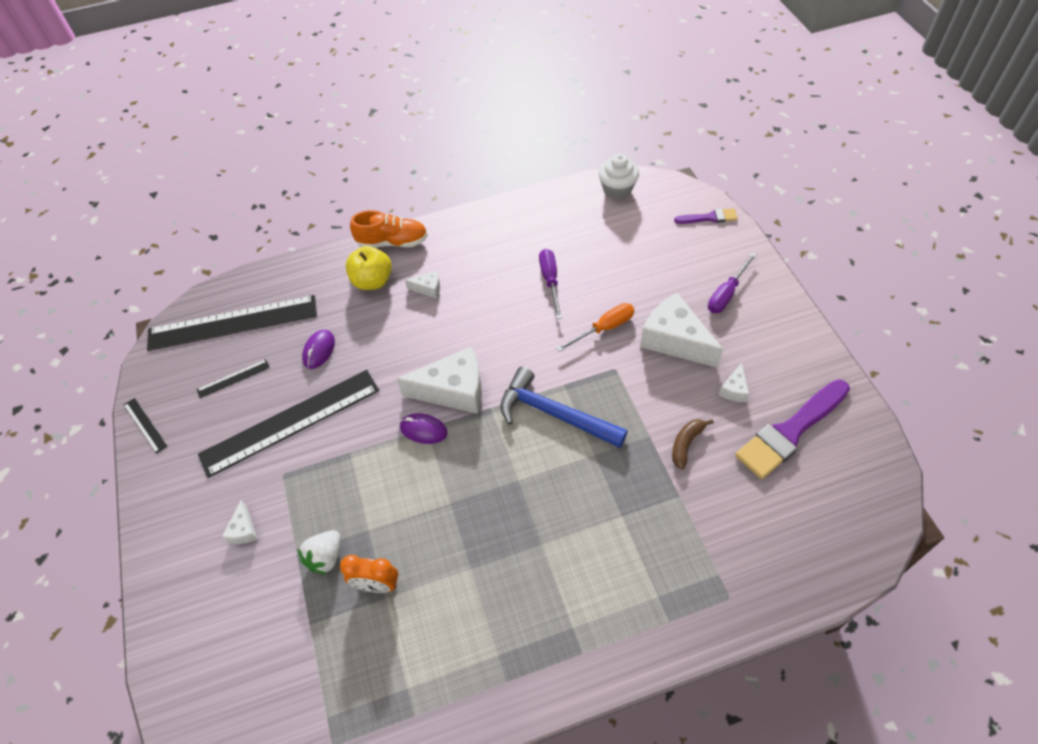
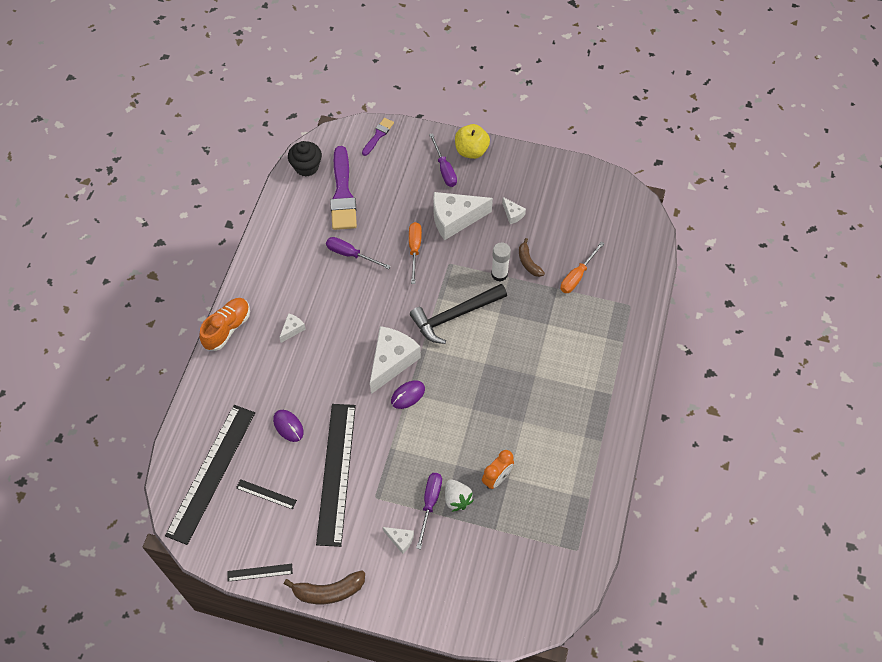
camera: 60 degrees left, 5 degrees up
black ruler [197,359,270,398] -> black ruler turned 75 degrees counterclockwise [236,479,297,510]
yellow apple [346,246,392,290] -> yellow apple moved to [455,124,490,159]
blue hammer [500,367,628,448] -> black hammer [410,284,507,344]
white cupcake [598,154,639,200] -> black cupcake [288,141,322,177]
purple brush [735,380,850,479] -> purple brush moved to [330,146,357,230]
none -> brown banana [284,570,365,604]
none -> purple screwdriver [416,473,442,549]
none -> white glue stick [491,243,511,281]
none -> orange screwdriver [561,242,605,293]

